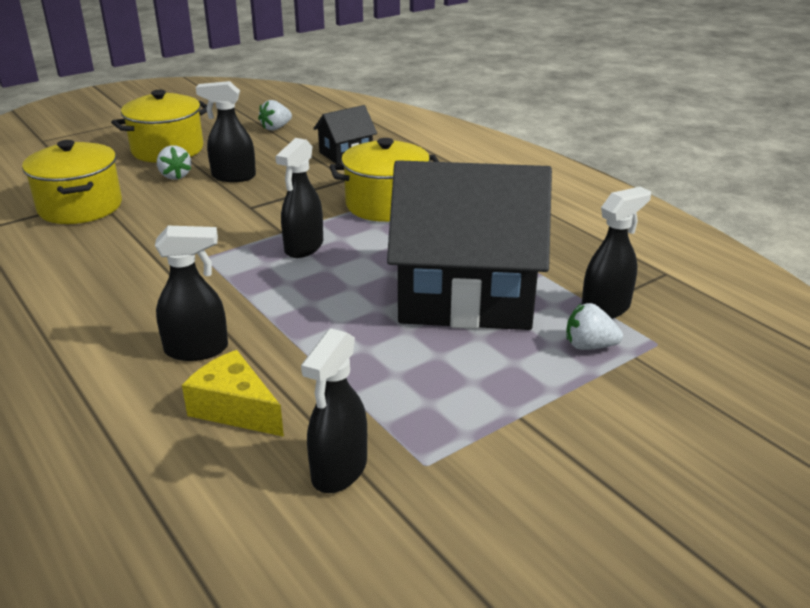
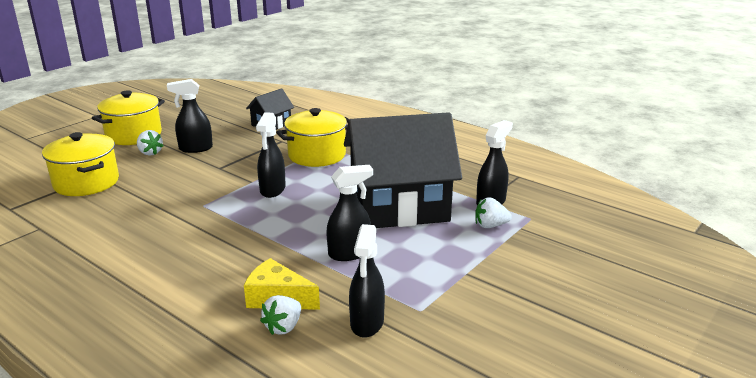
camera: 15 degrees left, 5 degrees down
black spray bottle [155,226,228,361] -> black spray bottle moved to [326,165,373,261]
white strawberry [258,100,292,131] -> white strawberry moved to [260,295,301,335]

